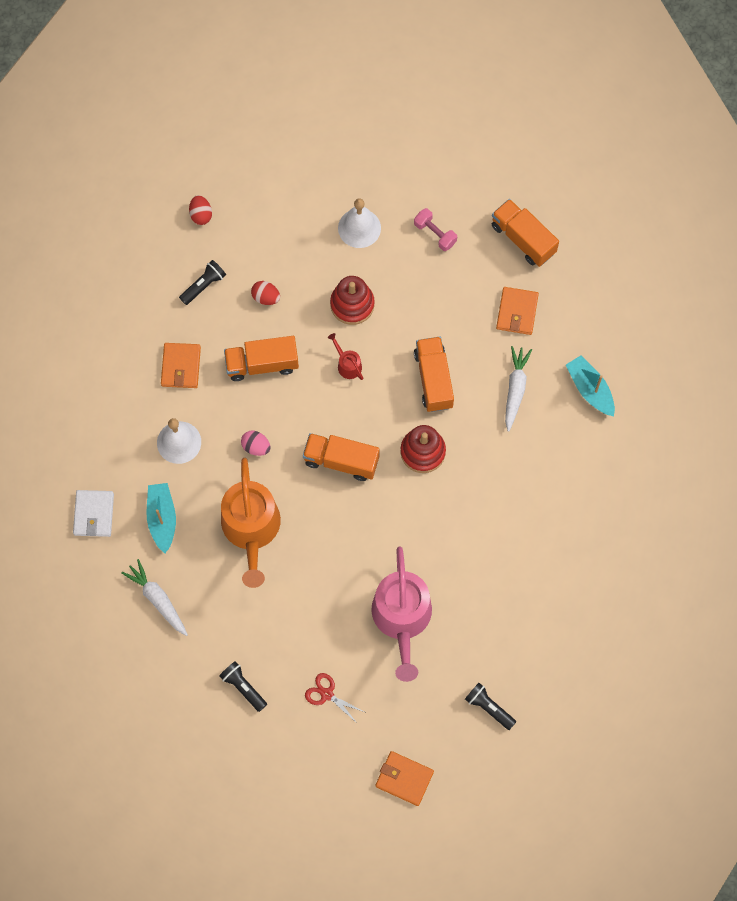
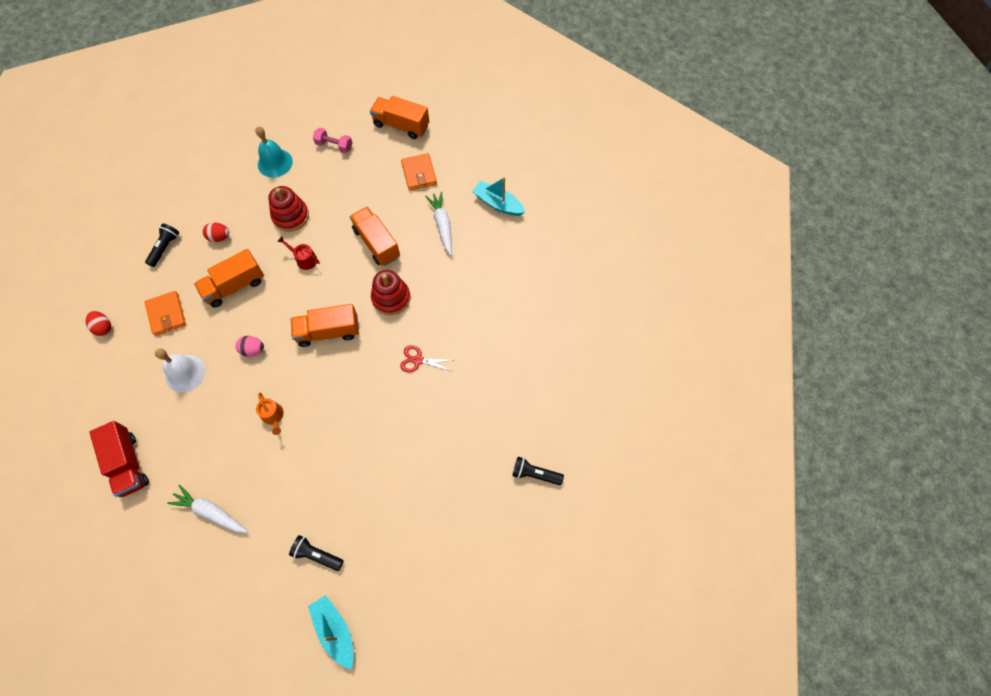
camera: 25 degrees left, 5 degrees down
white wallet [73,490,114,537] -> red truck [89,421,149,497]
turquoise boat [146,483,176,553] -> turquoise boat moved to [308,595,354,669]
red egg [189,195,212,225] -> red egg moved to [86,311,111,336]
orange watering can [221,458,281,588] -> orange watering can [256,392,284,435], size x0.42
red scissors [305,673,365,724] -> red scissors moved to [400,345,453,372]
white bell [338,198,381,248] -> turquoise bell [255,126,293,178]
pink watering can [371,547,432,682] -> none
orange wallet [375,751,434,806] -> none

